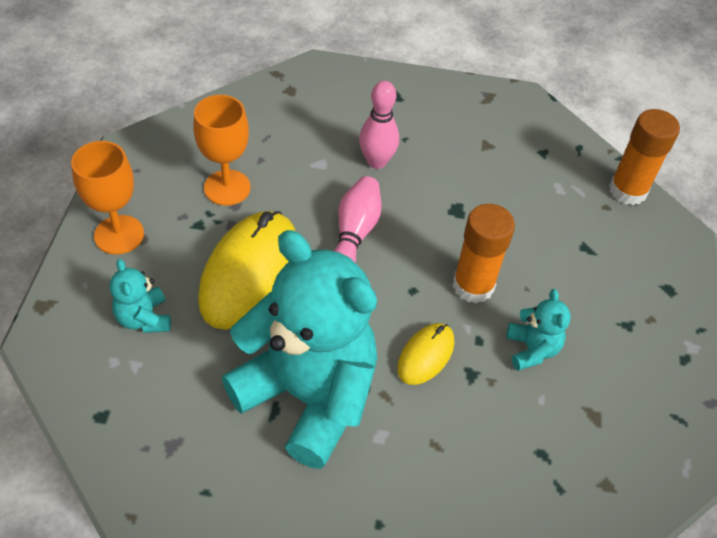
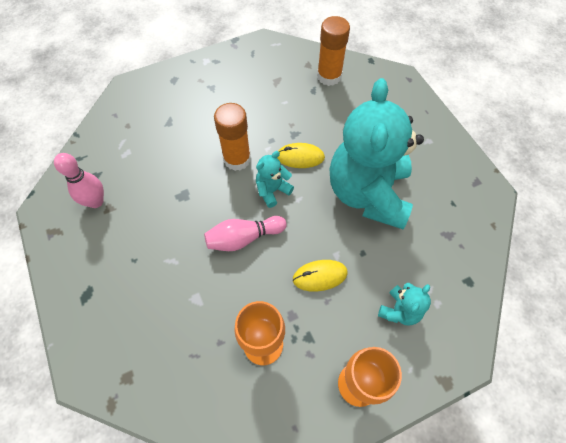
camera: 120 degrees left, 10 degrees up
yellow mouse [198,211,295,330] -> yellow mouse [293,260,348,292], size x0.51
pink bowling pin [359,81,399,169] -> pink bowling pin moved to [54,153,104,208]
turquoise teddy bear [506,289,571,371] -> turquoise teddy bear moved to [256,151,294,208]
orange glue stick [609,109,680,205] -> orange glue stick moved to [317,16,350,86]

